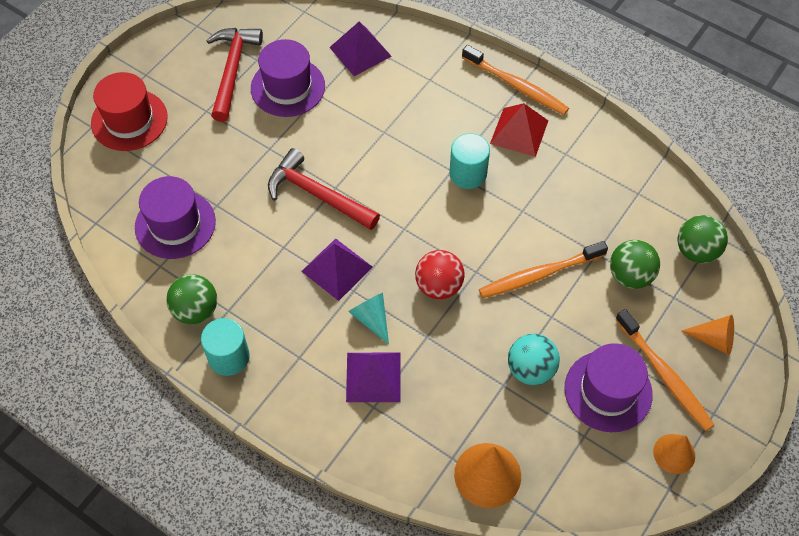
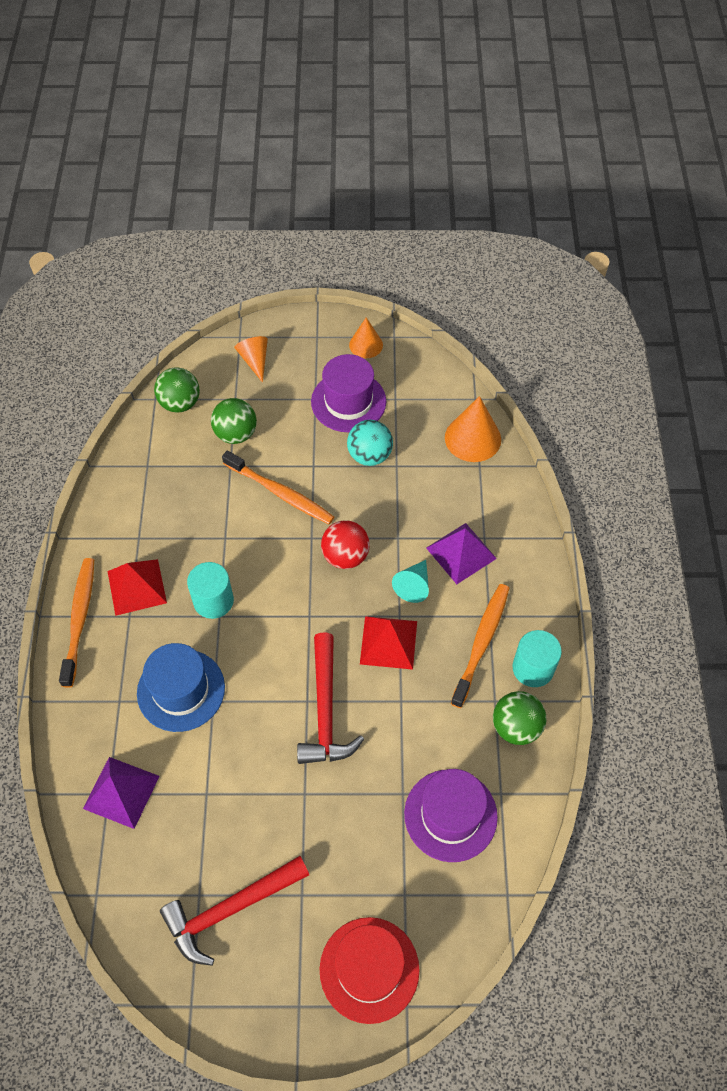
camera: 125 degrees left, 0 degrees up
purple hat [251,39,325,117] -> none
purple pyramid [301,238,373,301] -> red pyramid [360,616,417,670]
orange toothbrush [615,309,714,431] -> orange toothbrush moved to [451,584,510,708]
none -> blue hat [137,643,225,732]

